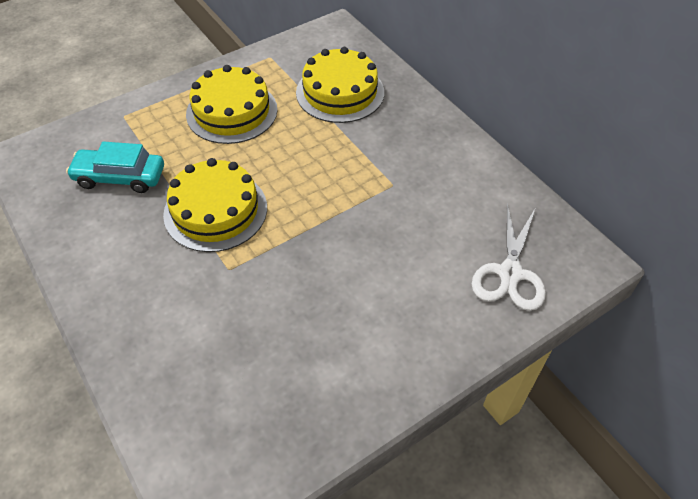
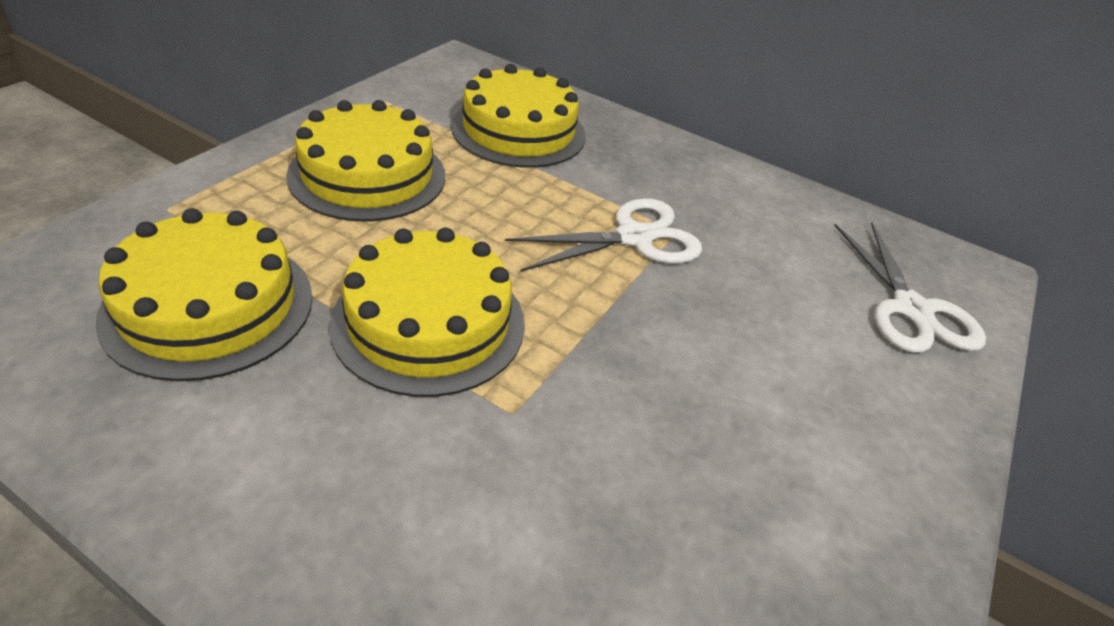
camera: 30 degrees left, 10 degrees down
turquoise car [66,141,164,193] -> yellow cake [95,208,313,381]
none -> white scissors [505,198,702,272]

